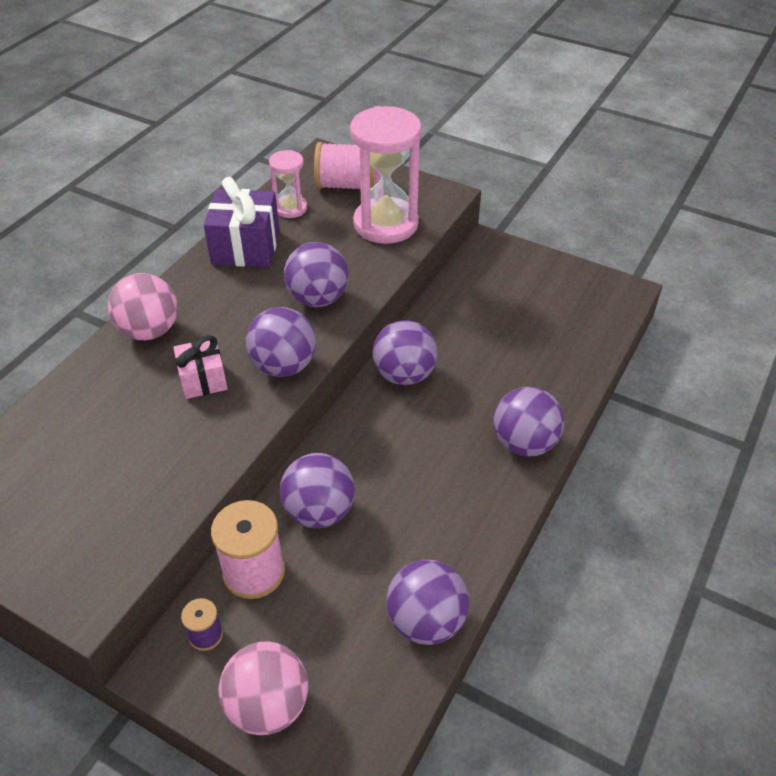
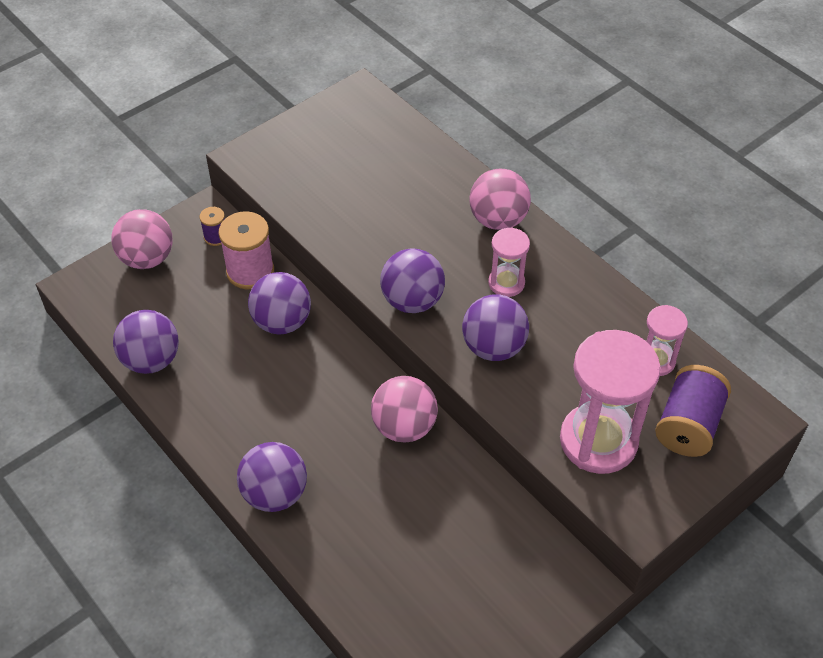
camera: 110 degrees right, 5 degrees up
pink gift [173,335,228,399] -> none
purple gift [204,177,280,267] -> none
pink spool [314,142,374,189] -> purple spool [655,365,731,457]
purple ball [373,320,438,385] -> pink ball [371,376,438,443]
none -> pink hourglass [488,227,530,297]

